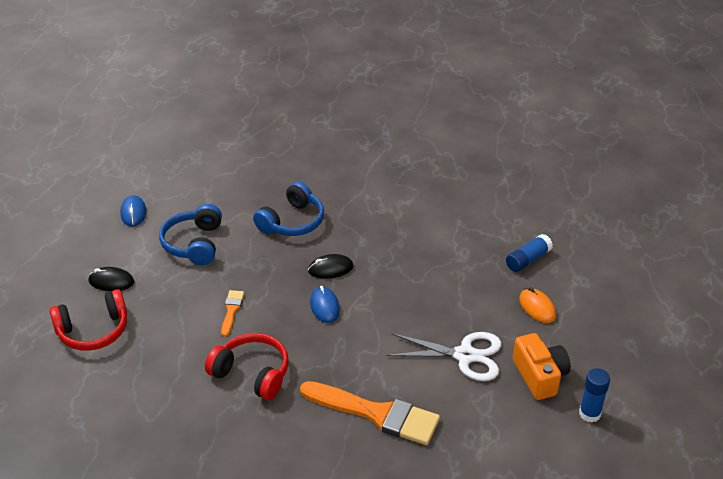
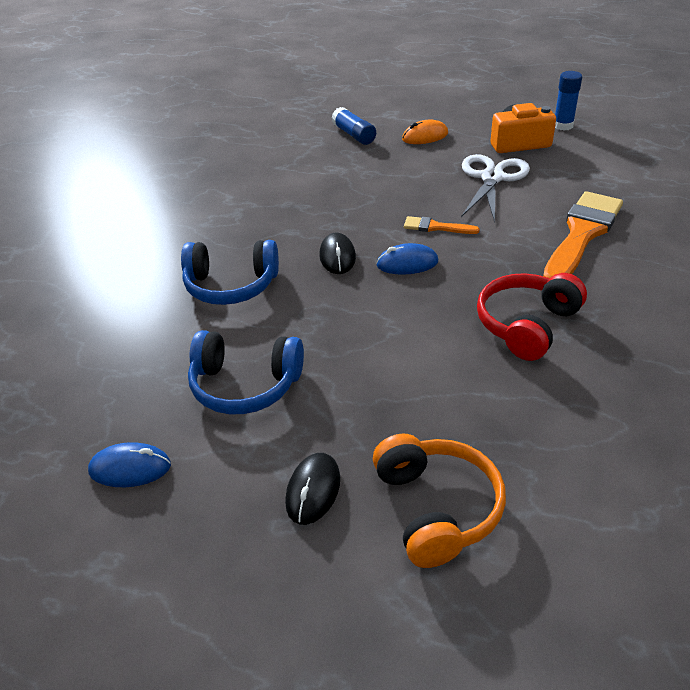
camera: 80 degrees left, 0 degrees up
red headphones [50,289,127,351] -> orange headphones [373,433,506,568]
orange brush [221,290,244,337] -> orange brush moved to [404,216,480,234]
blue headphones [253,182,324,236] -> blue headphones turned 135 degrees clockwise [181,240,279,305]

